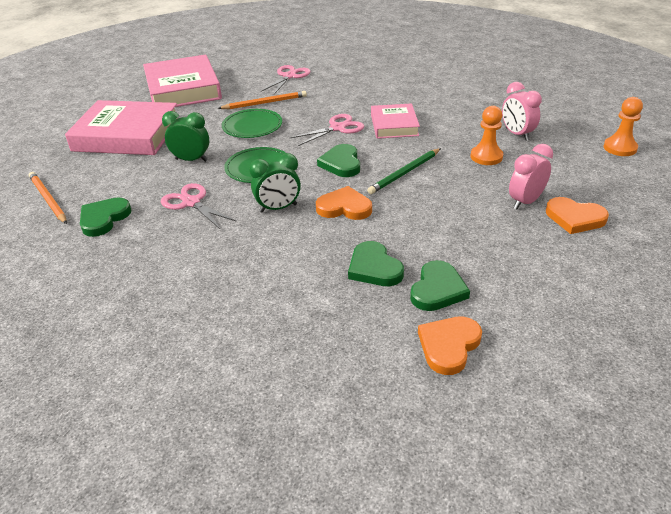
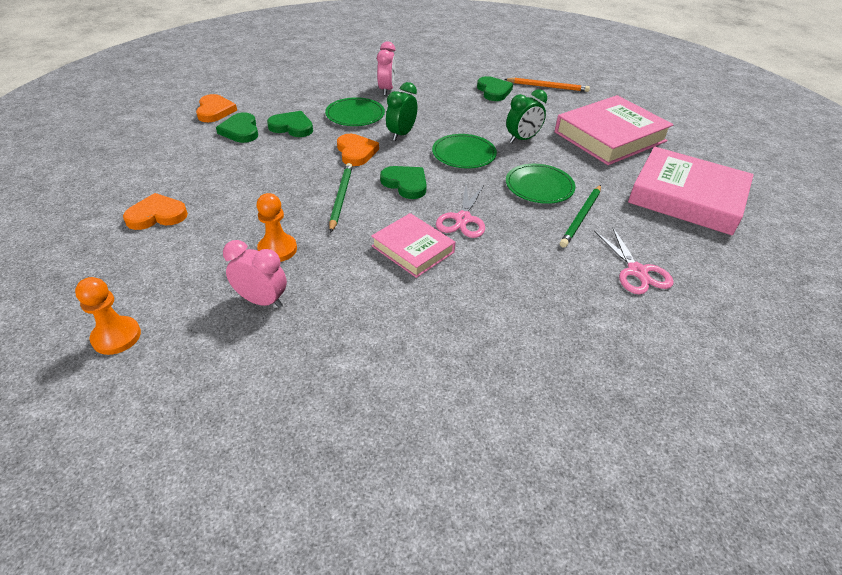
camera: 135 degrees right, 5 degrees up
pink scissors [161,183,237,229] -> none
orange pencil [218,91,307,109] -> green pencil [560,185,601,247]
orange heart [316,186,372,220] -> orange heart turned 75 degrees counterclockwise [337,134,379,166]
pink clock [509,144,553,209] -> pink clock moved to [377,41,396,96]
none -> green plate [325,97,385,126]

